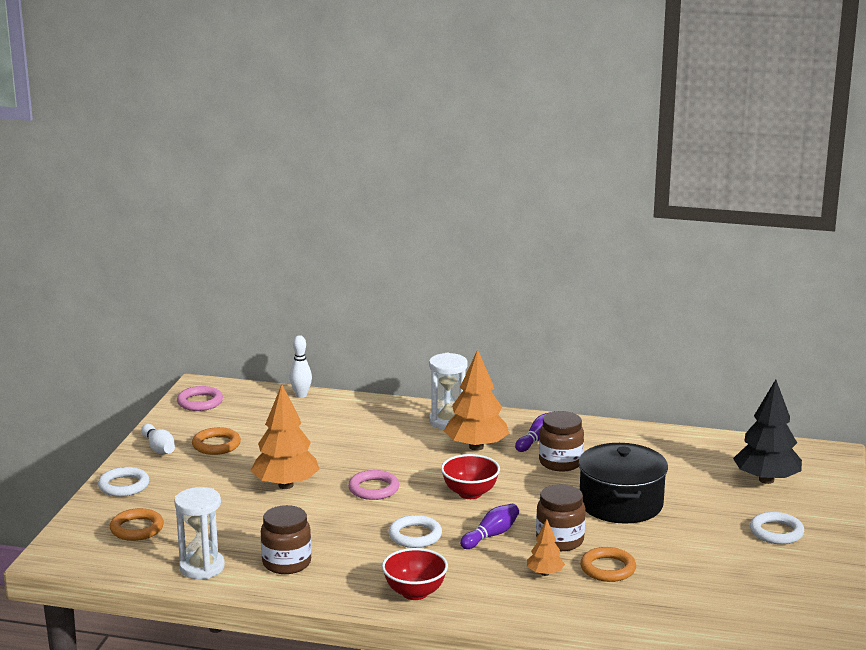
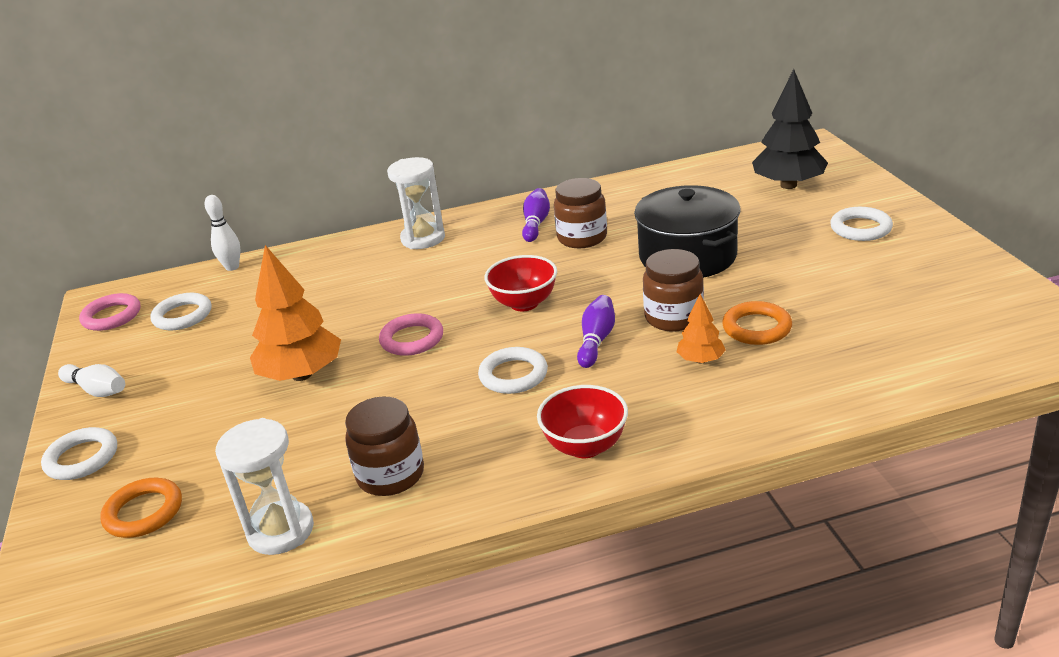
camera: 25 degrees left, 10 degrees up
orange ring [192,427,241,455] -> none
orange tree [444,349,509,451] -> none
none -> white ring [150,293,212,330]

